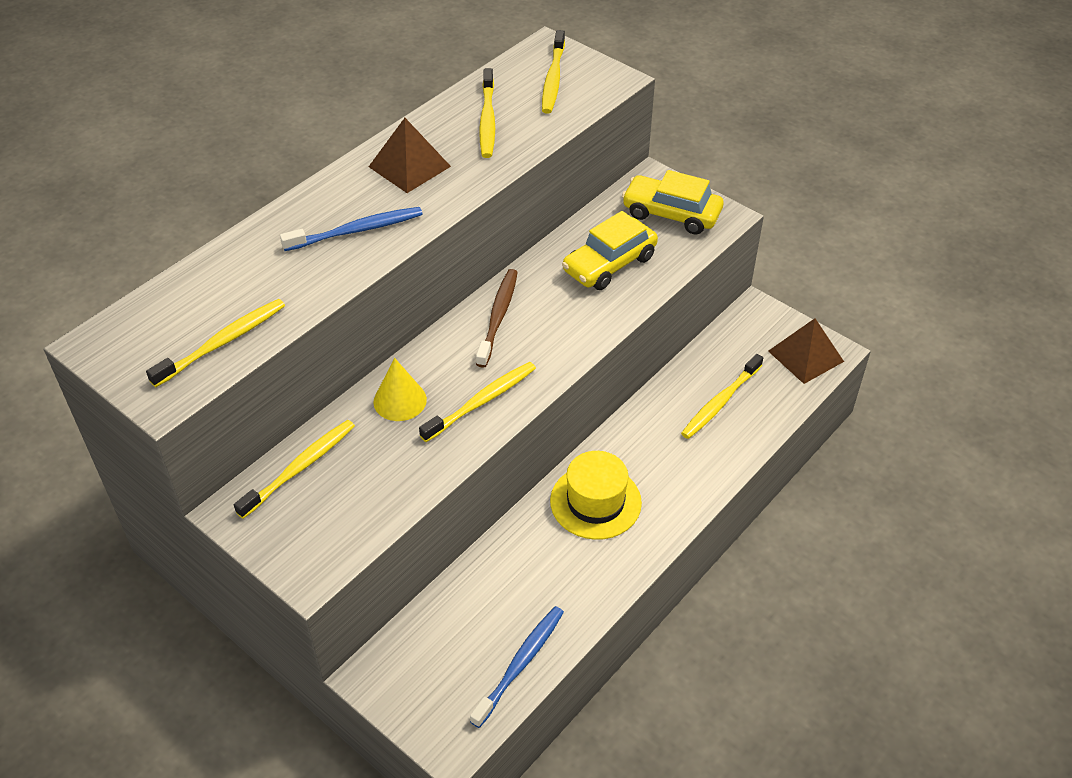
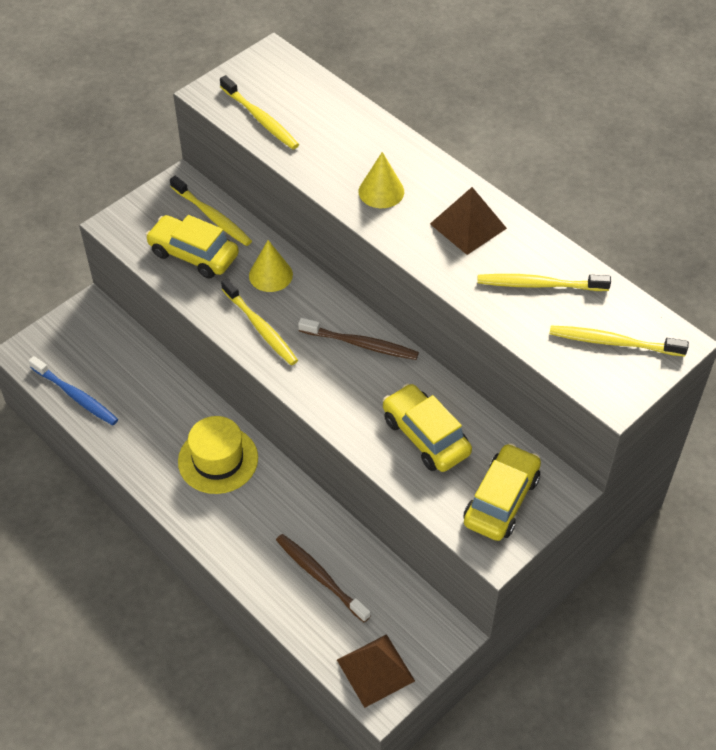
camera: 95 degrees right, 5 degrees up
blue toothbrush [280,207,423,251] -> yellow cone [359,152,404,208]
yellow toothbrush [681,354,763,439] -> brown toothbrush [276,534,370,622]
none -> yellow car [145,215,239,278]

